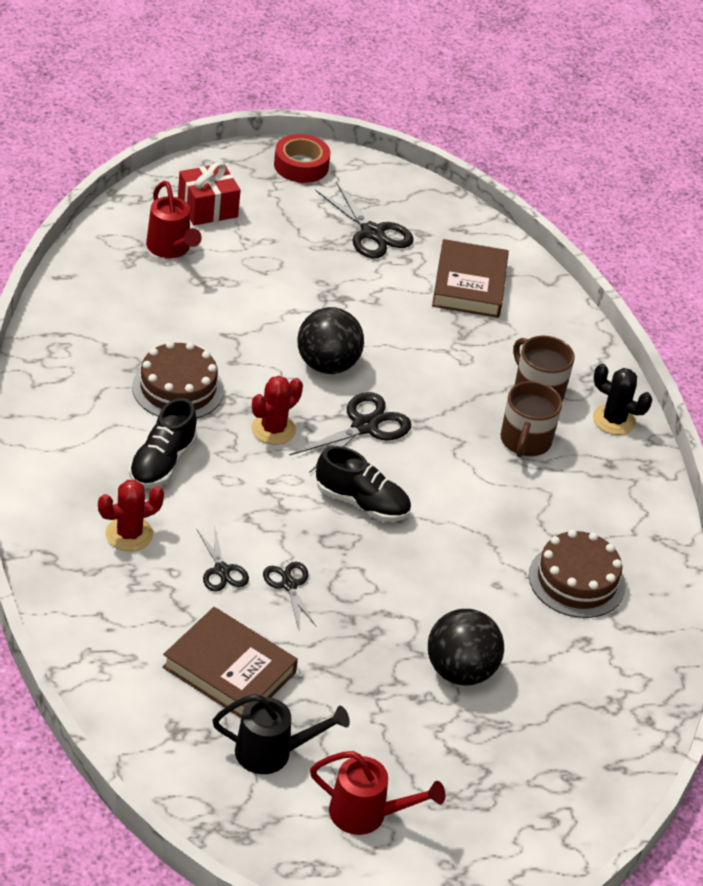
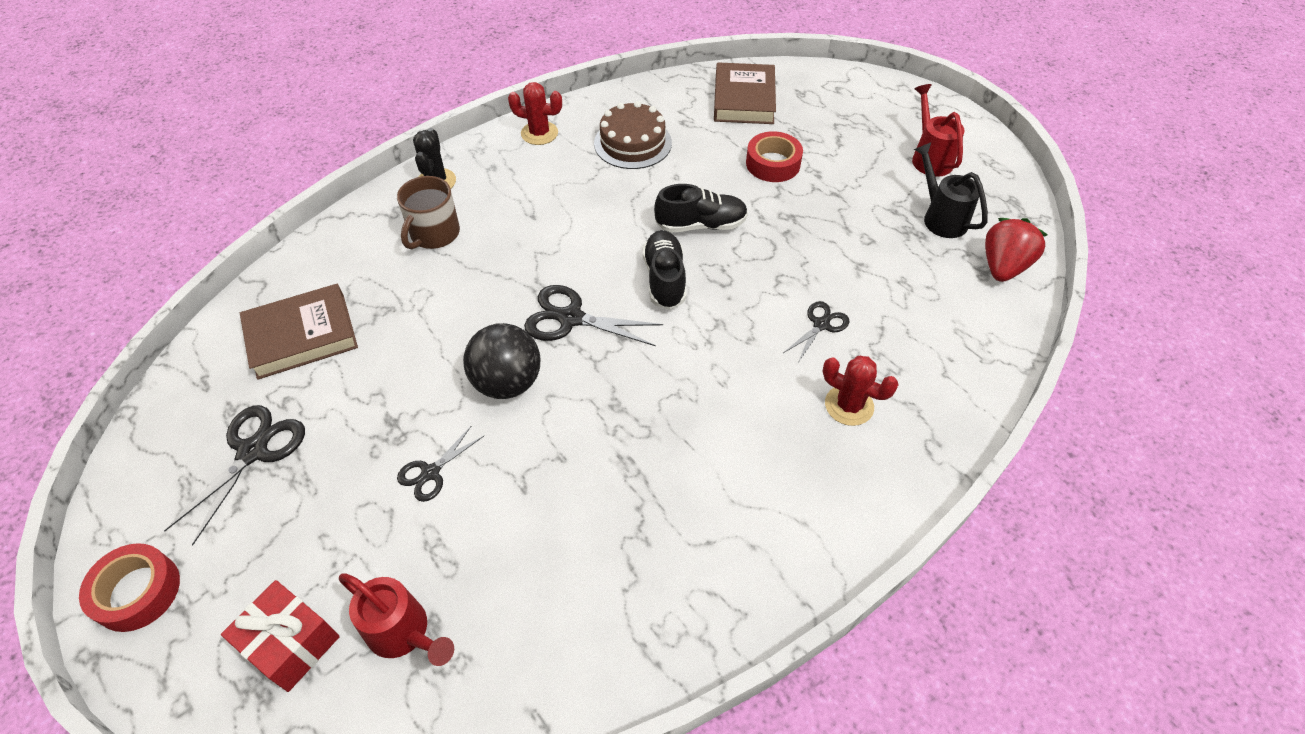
camera: 115 degrees left, 10 degrees up
black shoe [129,398,197,488] -> black shoe moved to [654,184,748,232]
brown cake [132,341,224,418] -> none
red watering can [146,181,202,258] -> red watering can turned 90 degrees clockwise [339,573,454,666]
brown book [163,607,298,718] -> brown book moved to [714,62,776,124]
red cactus [251,376,303,445] -> red cactus moved to [508,82,562,145]
black scissors [263,562,316,626] -> black scissors moved to [397,426,484,502]
black ball [428,609,504,686] -> red tape [746,131,803,182]
brown mug [500,381,562,457] -> none
none -> red strawberry [985,218,1047,282]

